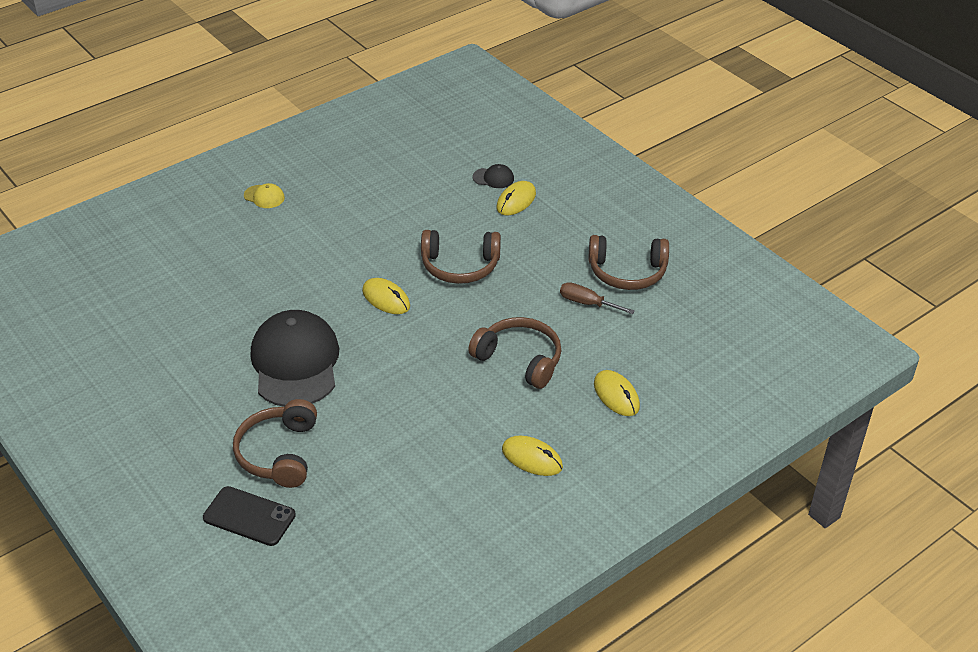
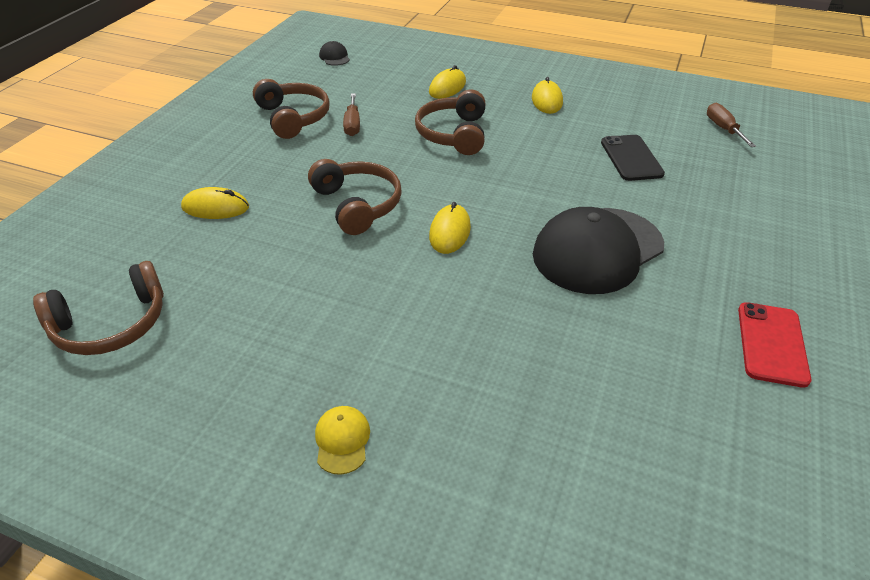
camera: 120 degrees left, 0 degrees up
black phone [203,486,296,546] -> black phone moved to [601,135,665,181]
brown headphones [233,399,317,488] -> brown headphones moved to [33,261,164,355]
black cap [473,164,514,188] -> black cap moved to [319,41,350,66]
none -> brown screwdriver [707,103,756,147]
none -> red phone [738,302,811,388]

